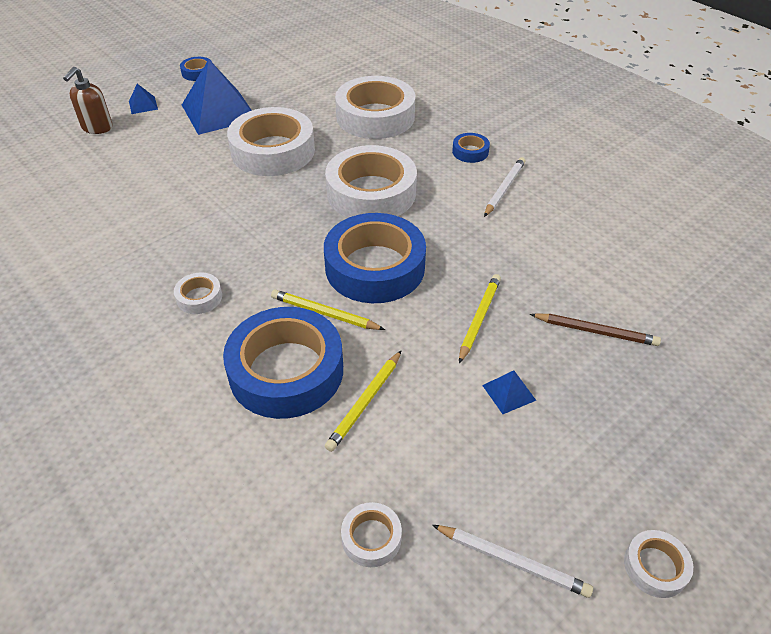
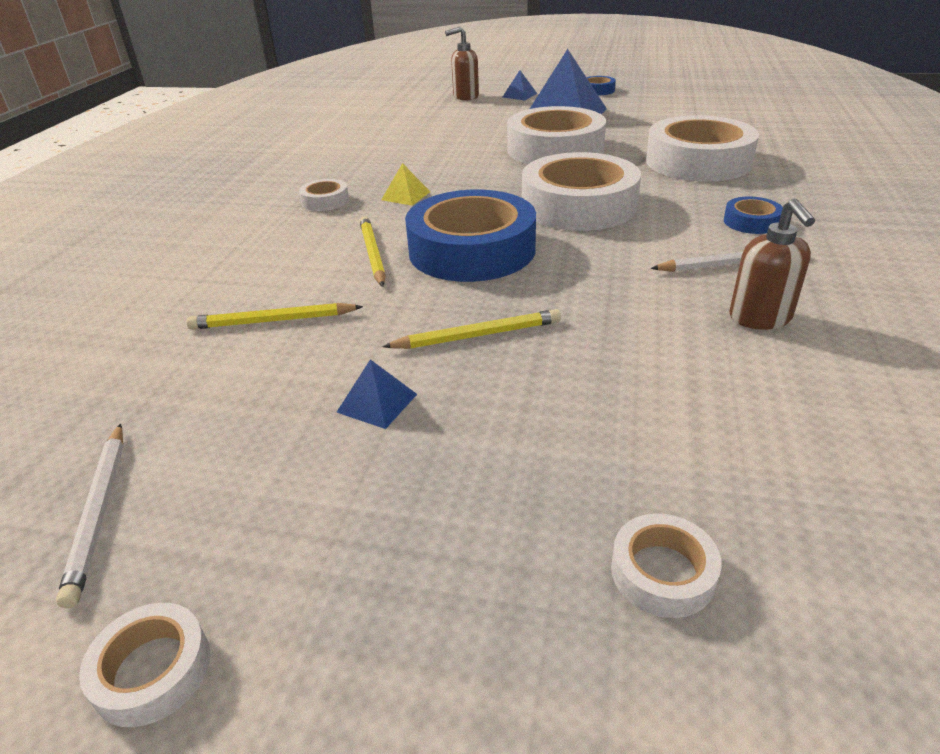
camera: 55 degrees right, 10 degrees down
blue tape [223,307,343,419] -> none
white tape [341,502,402,567] -> white tape moved to [611,514,722,618]
brown pencil [530,314,661,346] -> none
none -> yellow pyramid [381,163,430,206]
none -> brown soap dispenser [730,199,815,330]

